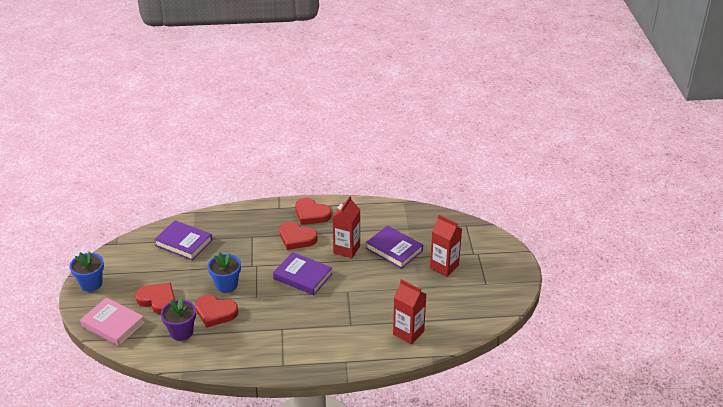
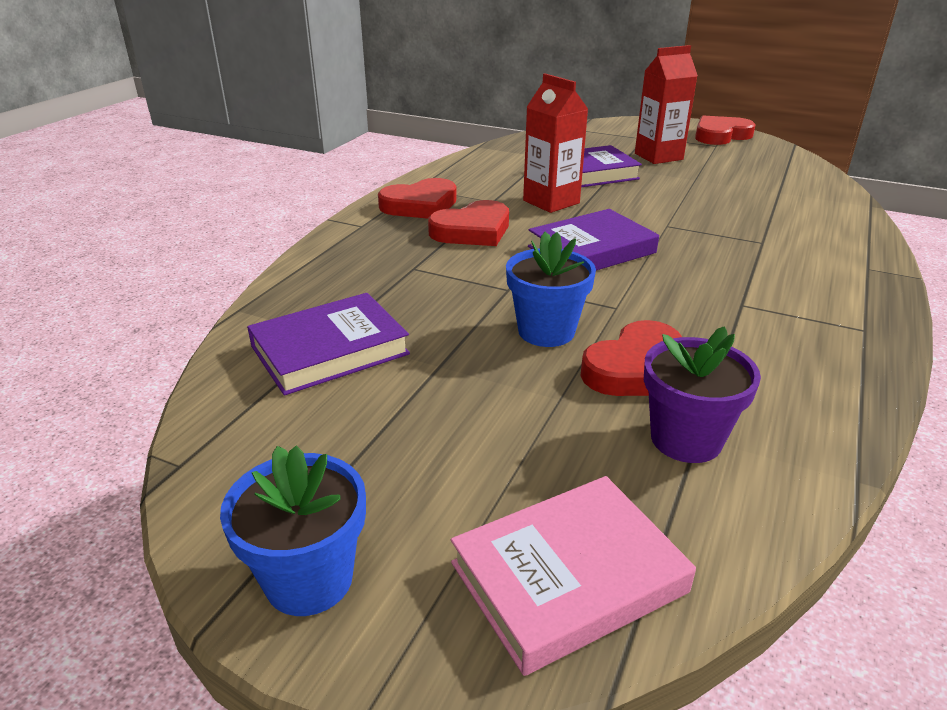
camera: 60 degrees left, 5 degrees down
red heart [135,283,175,315] -> red heart moved to [695,116,756,145]
red carton [393,279,426,344] -> none

